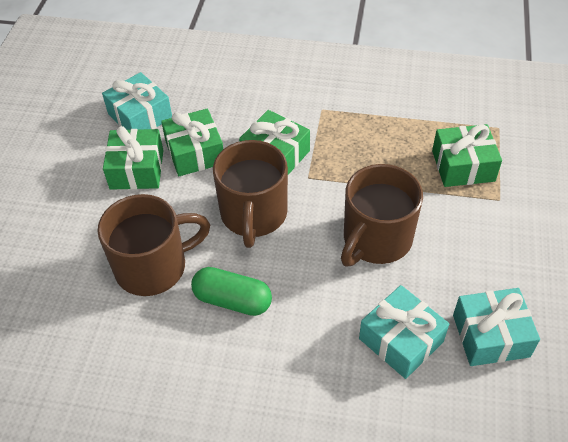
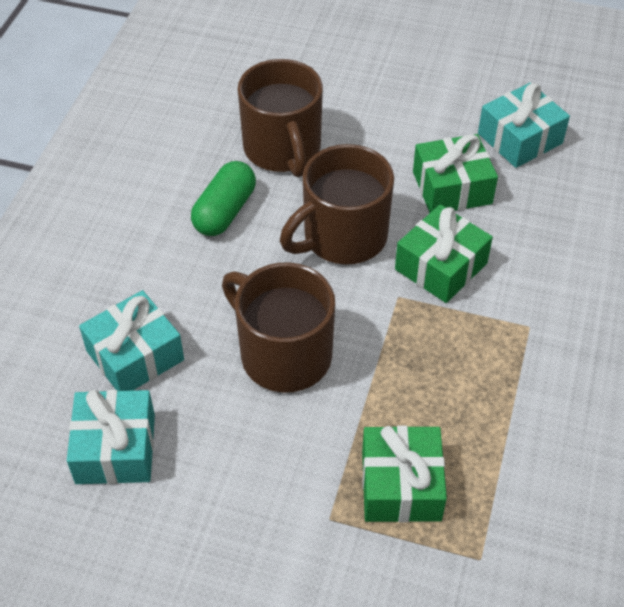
camera: 95 degrees right, 0 degrees up
green gift [103,126,163,190] -> none
brown mug [213,140,288,248] -> brown mug turned 45 degrees counterclockwise [280,144,394,265]

